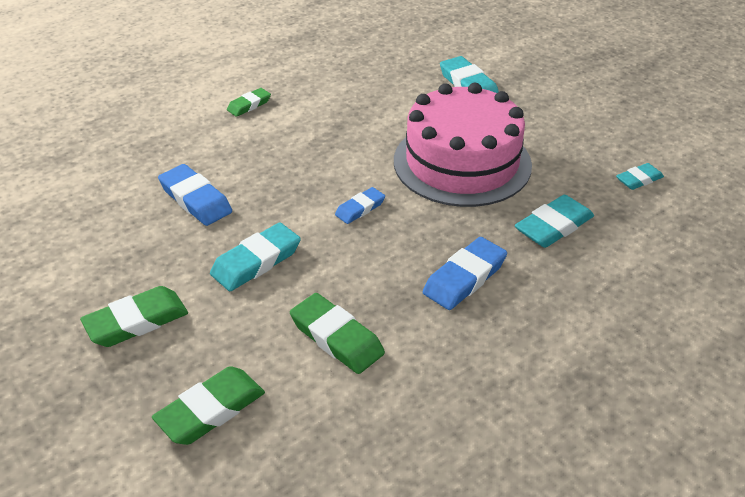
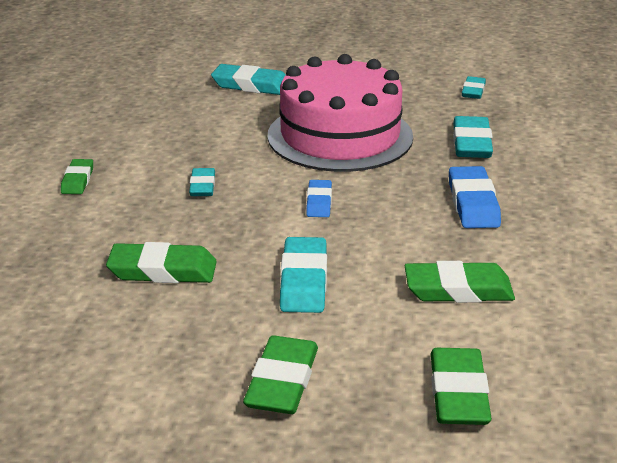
camera: 45 degrees left, 10 degrees down
blue eraser [158,164,232,226] -> green eraser [106,242,217,283]
none -> turquoise eraser [189,168,215,196]

